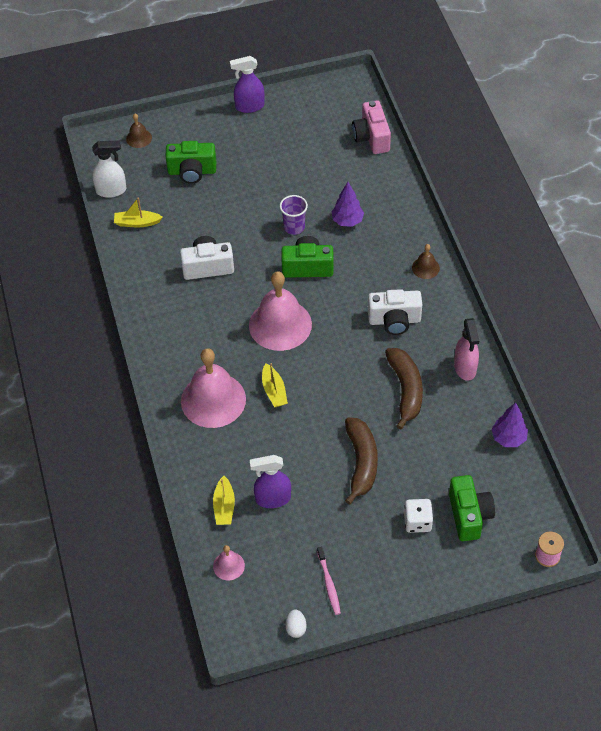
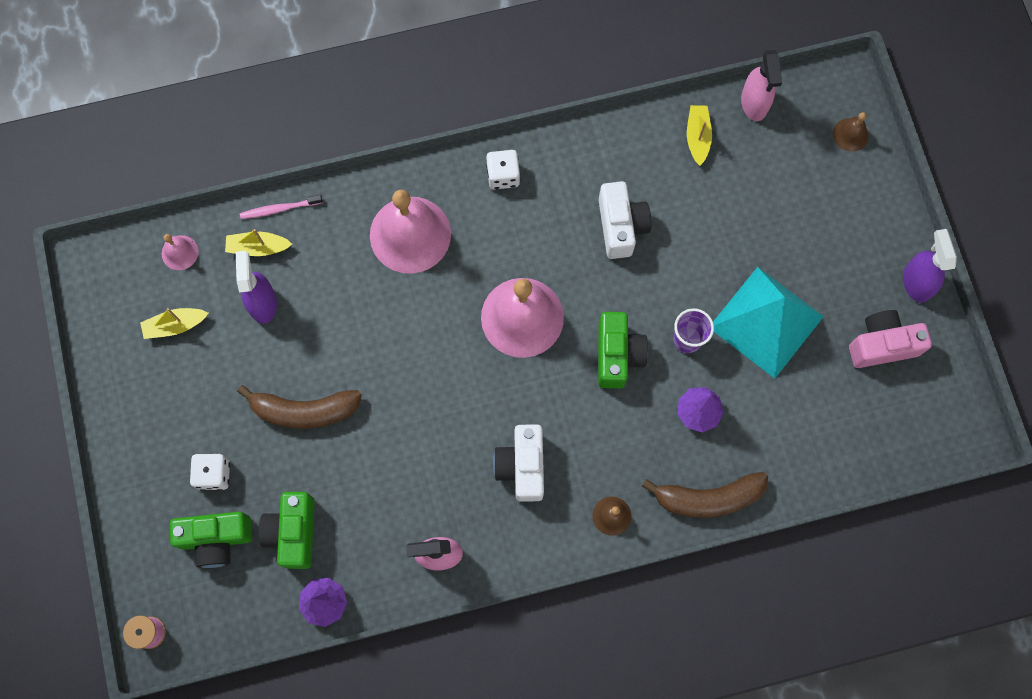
camera: 90 degrees right, 20 degrees up
white spray bottle [92,140,126,198] -> pink spray bottle [741,50,782,121]
green camera [166,141,216,184] -> green camera moved to [259,492,315,569]
yellow boat [262,363,288,407] -> yellow boat moved to [140,308,208,339]
white egg [285,609,307,638] -> none
pink toothbrush [317,547,341,615] -> pink toothbrush moved to [240,195,323,219]
pink camera [352,100,391,154] -> pink camera moved to [849,310,932,368]
brown banana [385,348,423,430] -> brown banana moved to [642,472,768,518]
none -> white dice [486,150,520,190]
none -> turquoise pyramid [713,267,824,378]

